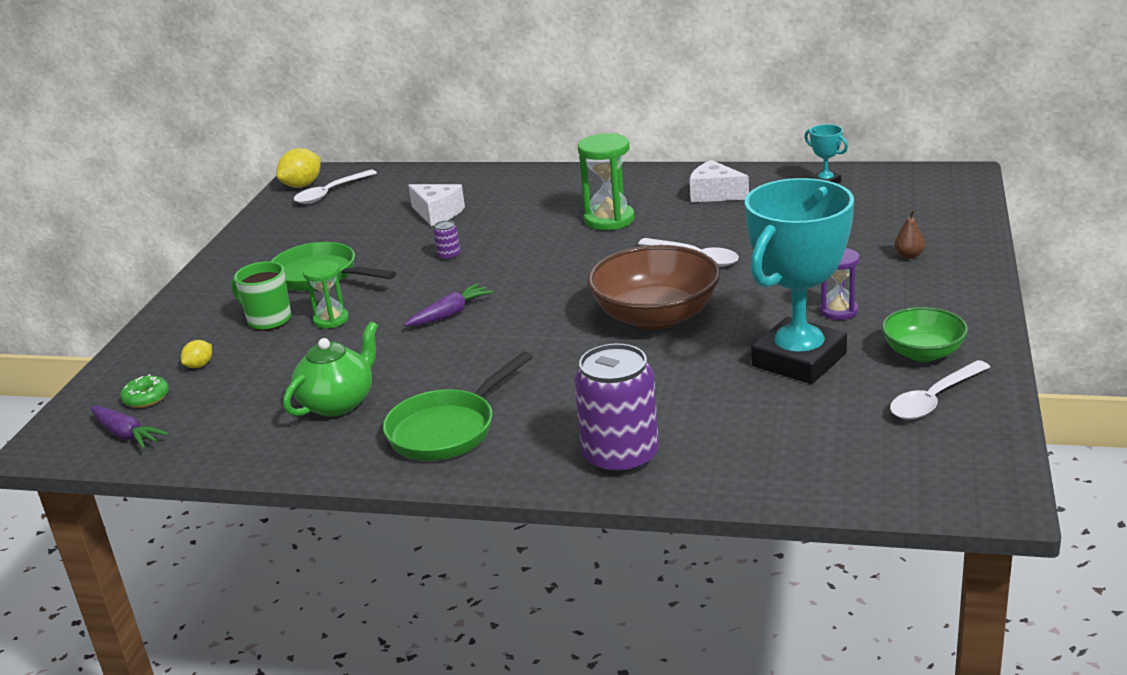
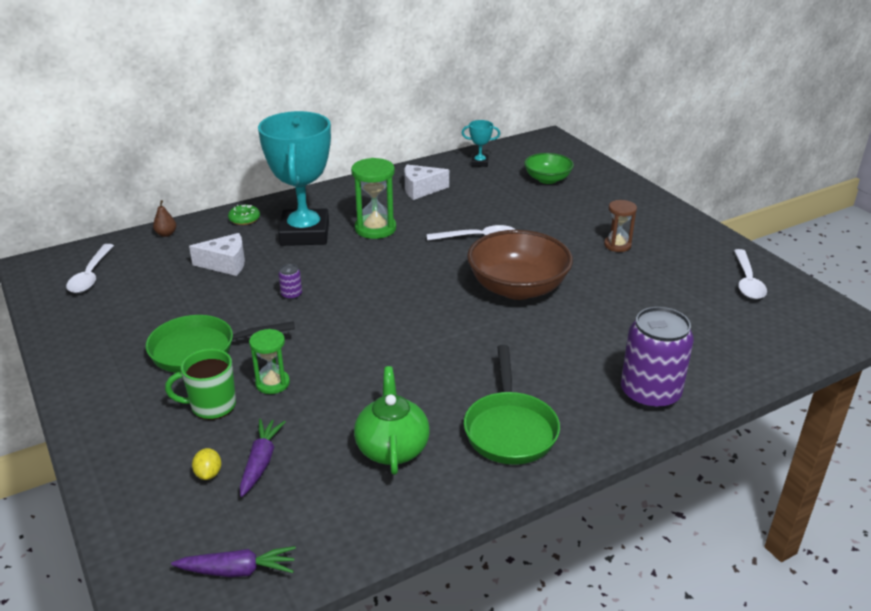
camera: 45 degrees left, 5 degrees up
green donut [120,374,169,408] -> green donut moved to [228,205,260,225]
yellow lemon [276,148,321,188] -> none
purple carrot [404,283,494,326] -> purple carrot moved to [240,419,286,497]
turquoise trophy [745,178,854,384] -> turquoise trophy moved to [258,111,331,246]
purple hourglass [820,248,859,320] -> brown hourglass [604,200,637,252]
green bowl [882,307,968,362] -> green bowl moved to [524,153,574,184]
brown pear [894,210,925,259] -> brown pear moved to [153,200,176,237]

